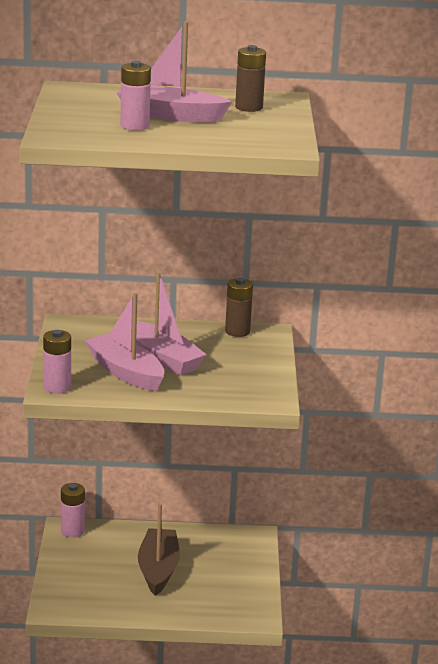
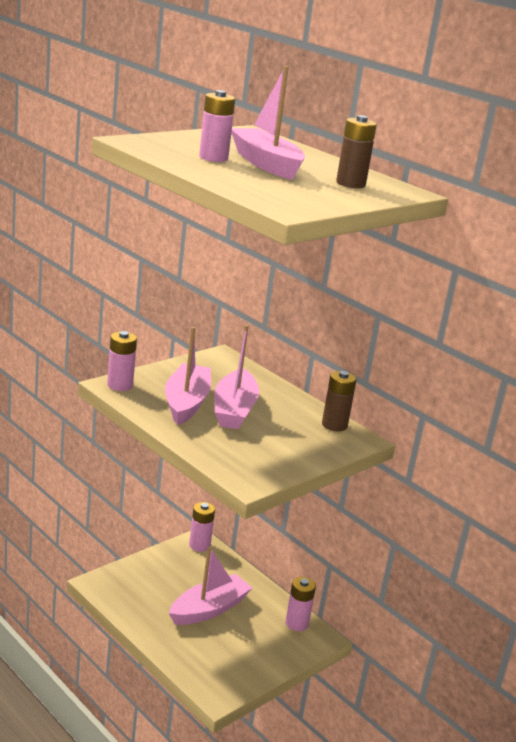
camera: 45 degrees right, 0 degrees up
brown boat [138,504,180,596] -> pink boat [169,547,252,625]
none -> pink battery [285,577,316,631]

